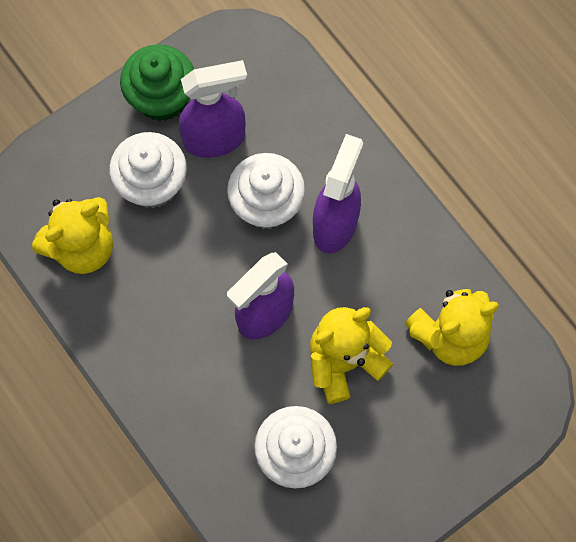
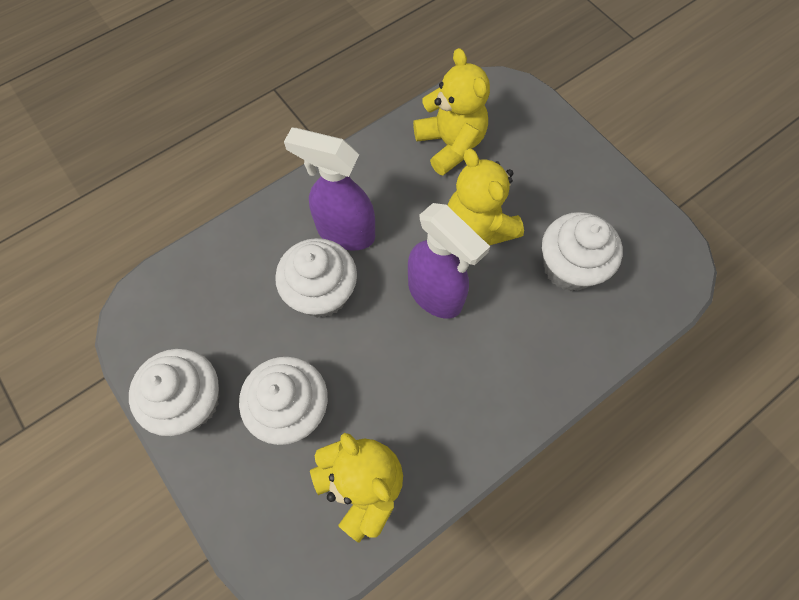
camera: 90 degrees left, 5 degrees down
green cupcake [120,44,194,121] -> white cupcake [129,349,219,436]
purple spray bottle [179,60,248,158] -> none

